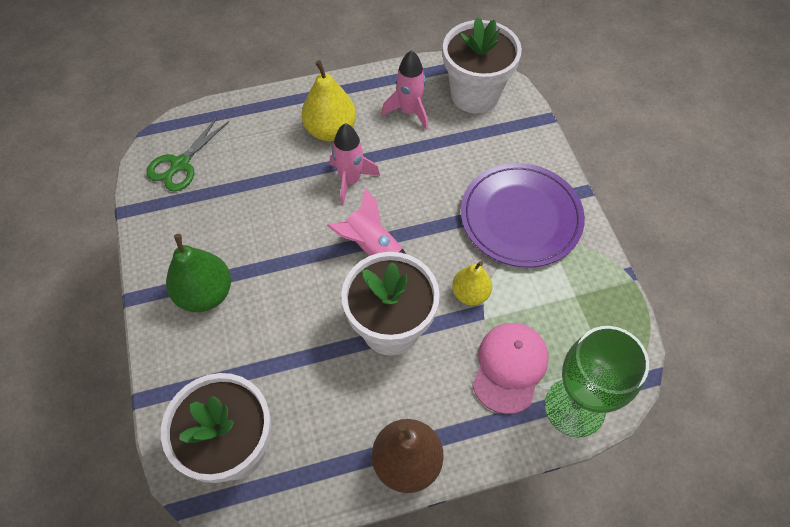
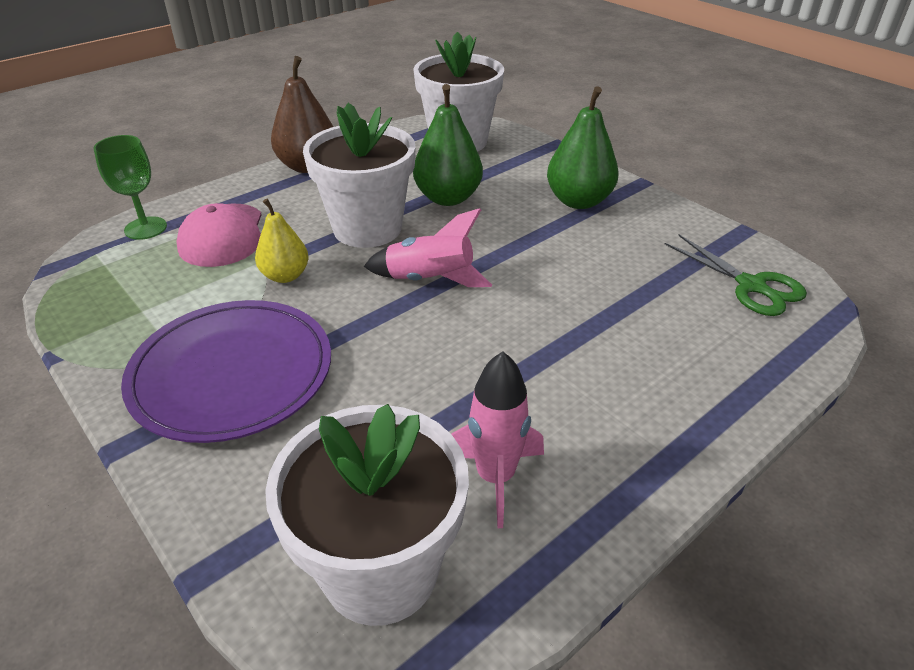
camera: 155 degrees right, 20 degrees down
green scissors [146,116,229,192] -> green scissors turned 135 degrees clockwise [665,235,807,316]
yellow pear [301,60,356,141] -> none
pink rocket [330,123,380,205] -> none
green goblet [545,326,649,437] -> green goblet [93,135,167,240], size x0.61
none -> green pear [413,84,483,206]

